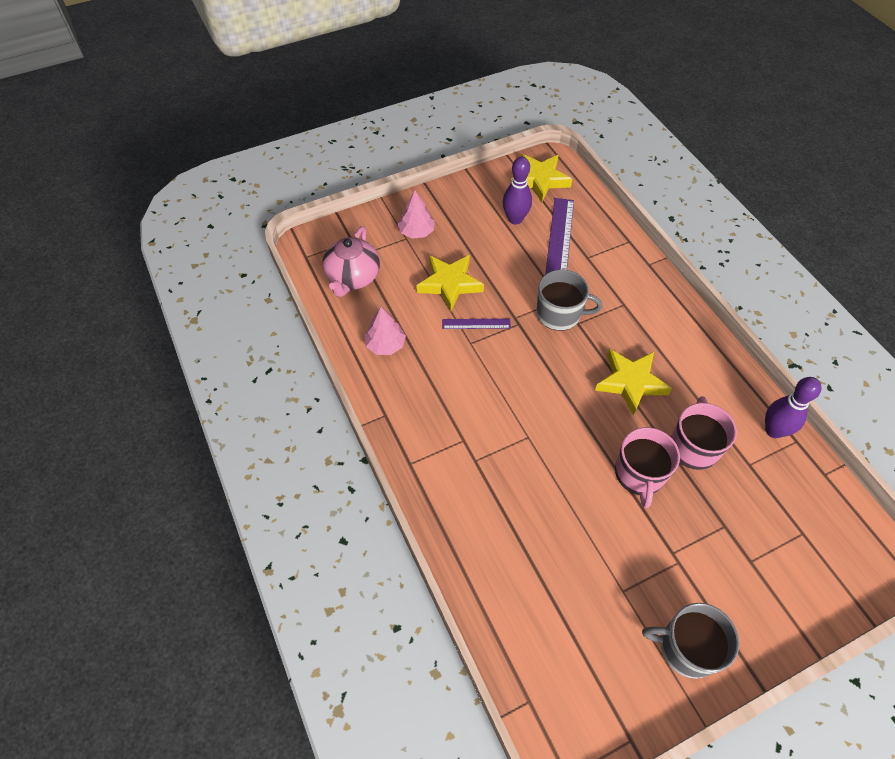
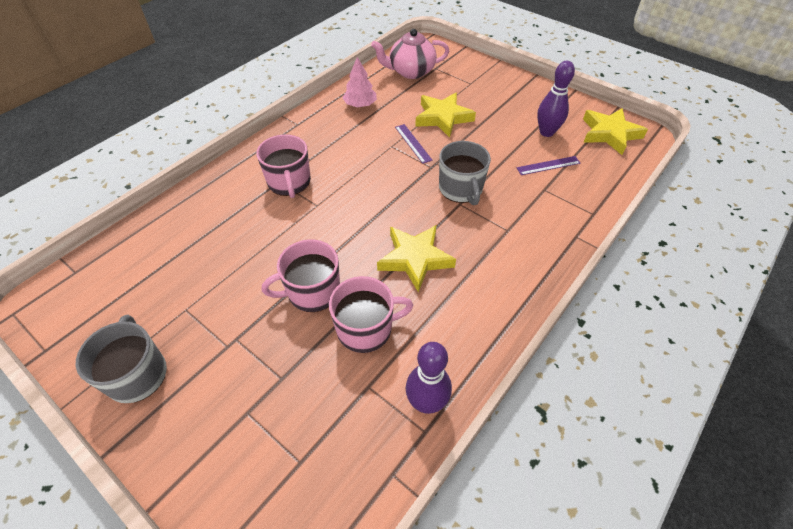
camera: 65 degrees right, 5 degrees down
pink tree [398,190,435,239] -> none
purple ruler [545,198,574,274] -> purple ruler [517,156,580,175], size x0.55
none -> pink mug [256,134,311,198]

